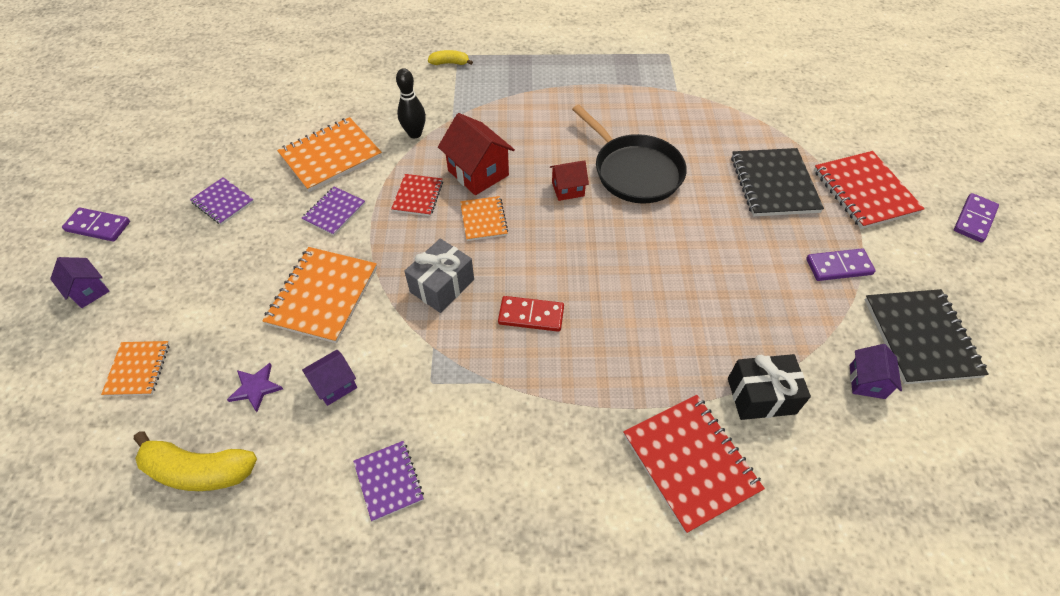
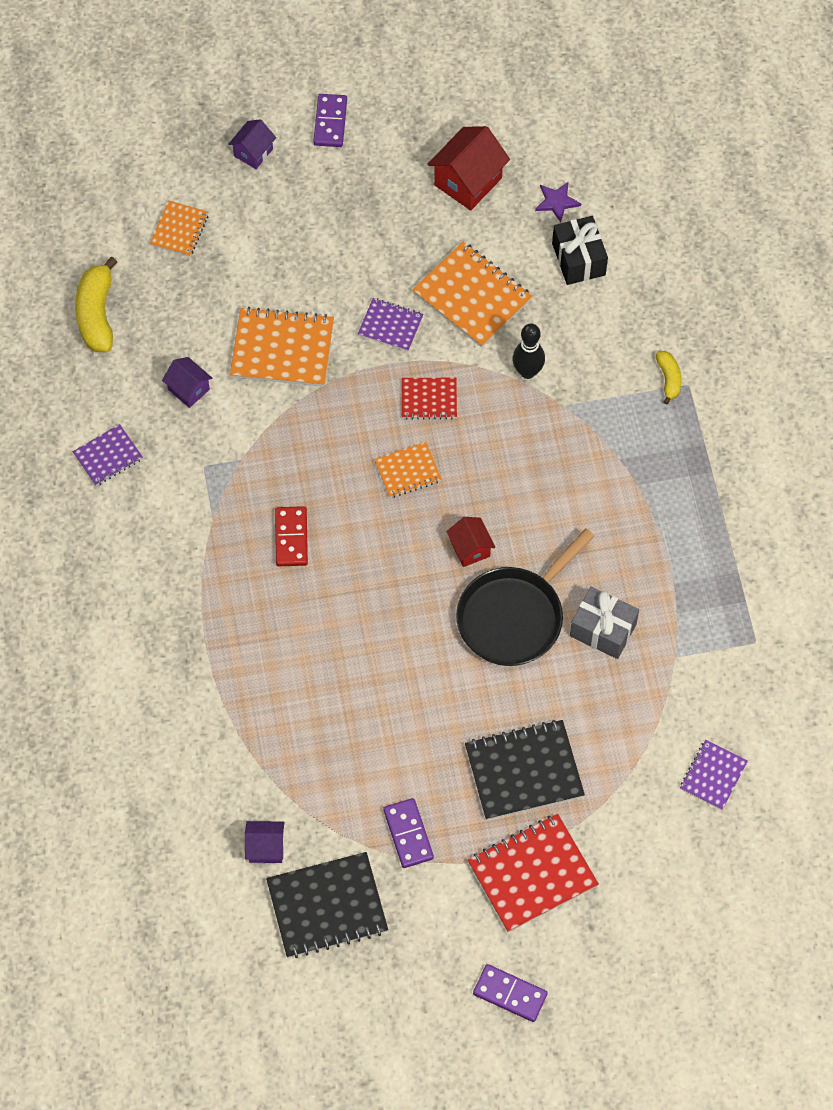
camera: 80 degrees right, 10 degrees up
orange notebook [101,341,169,396] -> orange notebook turned 60 degrees counterclockwise [150,200,209,257]
purple notebook [190,177,254,225] -> purple notebook moved to [680,740,748,810]
purple star [227,363,283,412] -> purple star moved to [535,181,581,223]
grey gift [404,239,474,313] -> grey gift moved to [570,587,639,659]
red house [438,113,515,195] -> red house moved to [427,126,510,211]
red notebook [623,395,765,534] -> none
black gift [728,354,811,420] -> black gift moved to [552,216,608,285]

